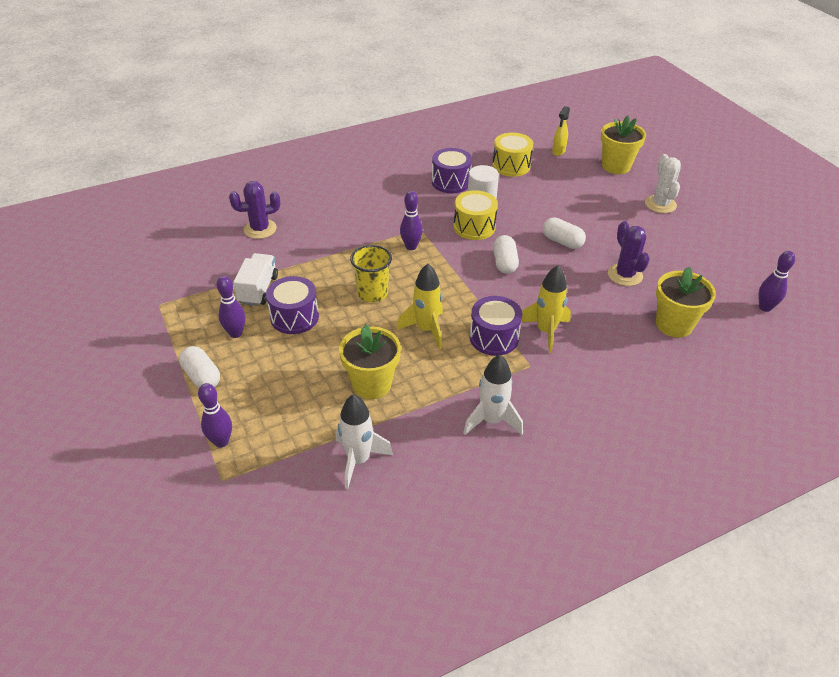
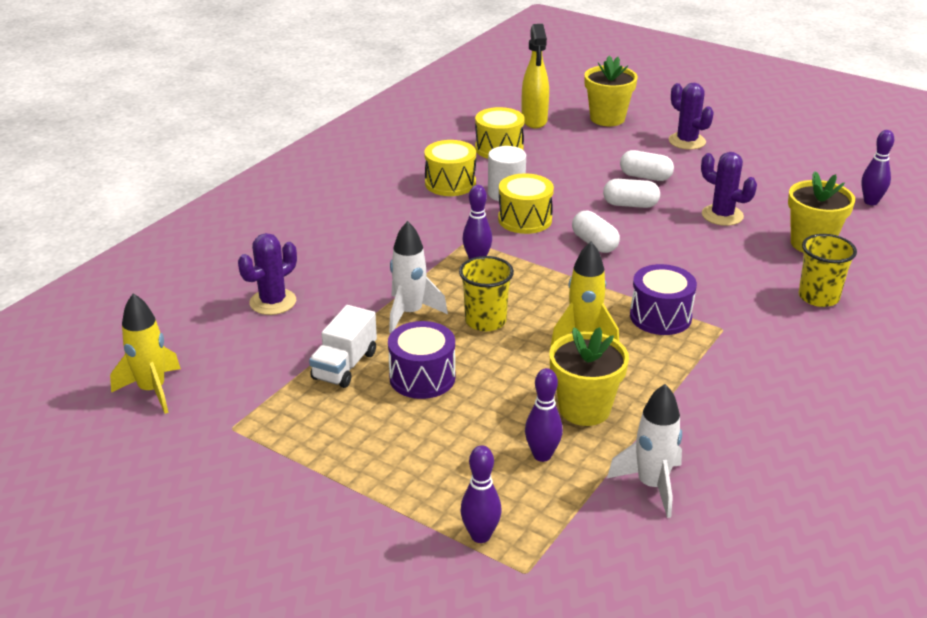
camera: 30 degrees left, 10 degrees down
white capsule [179,346,220,388] -> white capsule moved to [620,150,674,181]
purple bowling pin [217,276,245,338] -> purple bowling pin moved to [525,368,563,462]
white truck [233,253,278,306] -> white truck turned 135 degrees counterclockwise [309,305,377,388]
purple drum [432,148,472,193] -> yellow drum [424,140,476,196]
white rocket [463,355,523,435] -> white rocket moved to [389,221,448,333]
yellow rocket [521,265,571,353] -> yellow rocket moved to [110,294,181,414]
yellow spray bottle [552,106,570,156] -> yellow spray bottle [521,24,549,128], size x1.65
white cactus [645,154,681,213] -> purple cactus [669,83,714,150]
none -> yellow cup [799,234,857,307]

